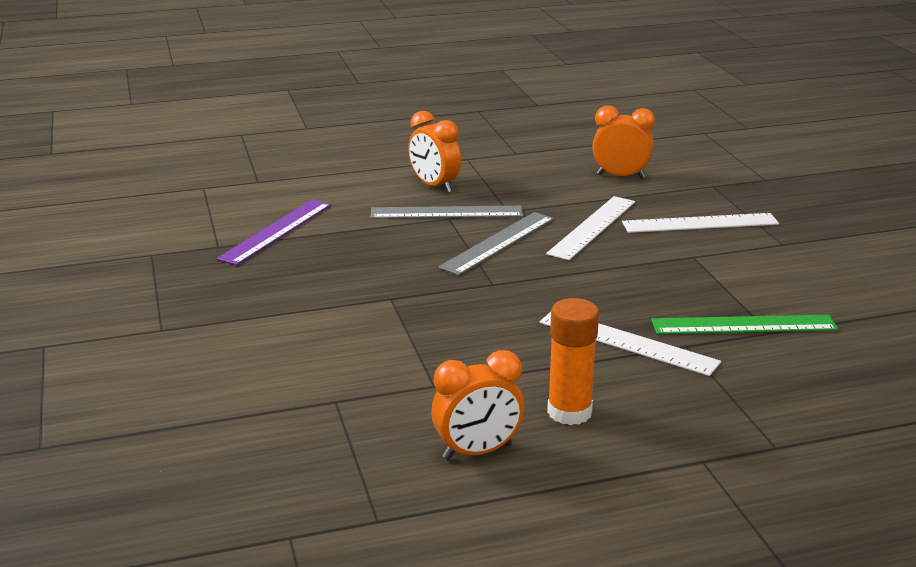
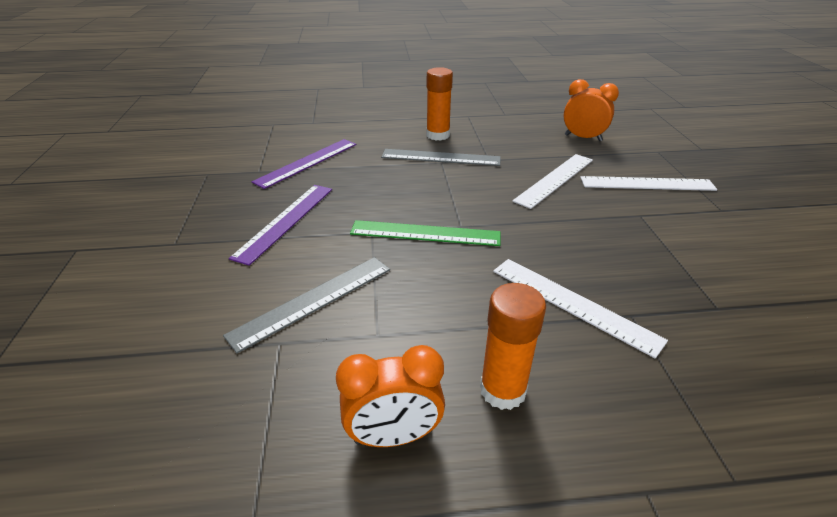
camera: 10 degrees right, 10 degrees up
orange clock [408,111,461,193] -> orange glue stick [427,67,453,141]
grey ruler [438,212,554,275] -> grey ruler moved to [223,257,390,353]
green ruler [651,315,838,334] -> green ruler moved to [350,220,500,246]
none -> purple ruler [229,185,332,266]

